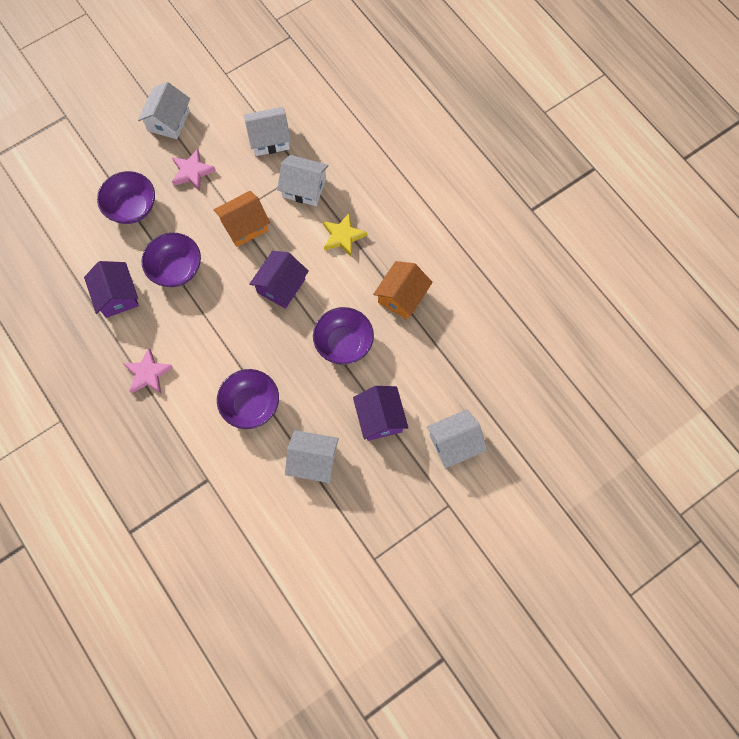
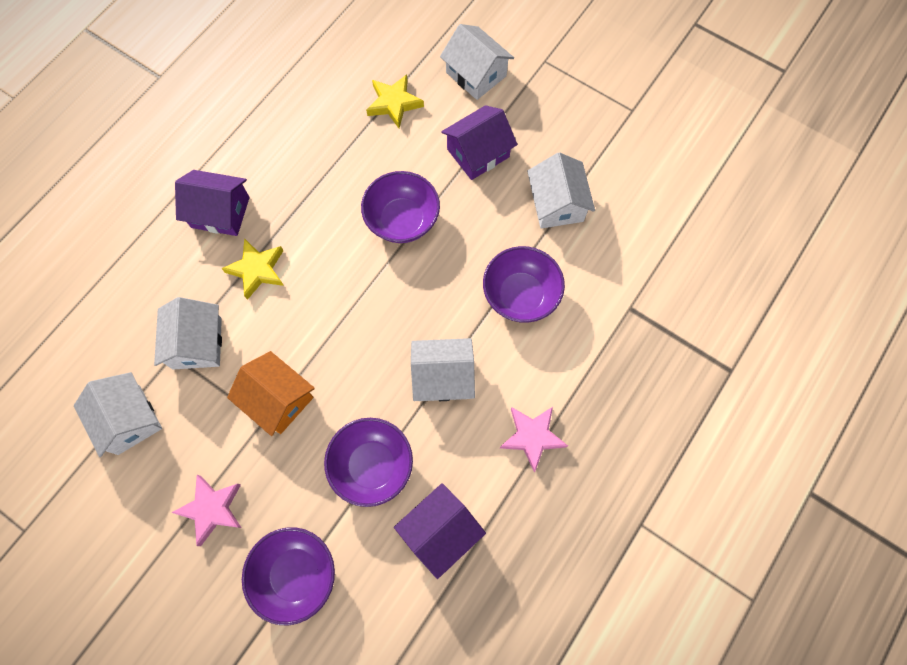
camera: 110 degrees left, 0 degrees up
white house [138,82,190,139] -> white house moved to [411,338,475,401]
purple house [249,251,309,309] -> purple house moved to [175,170,250,236]
orange house [373,261,433,319] -> none
none -> yellow star [366,74,424,128]

